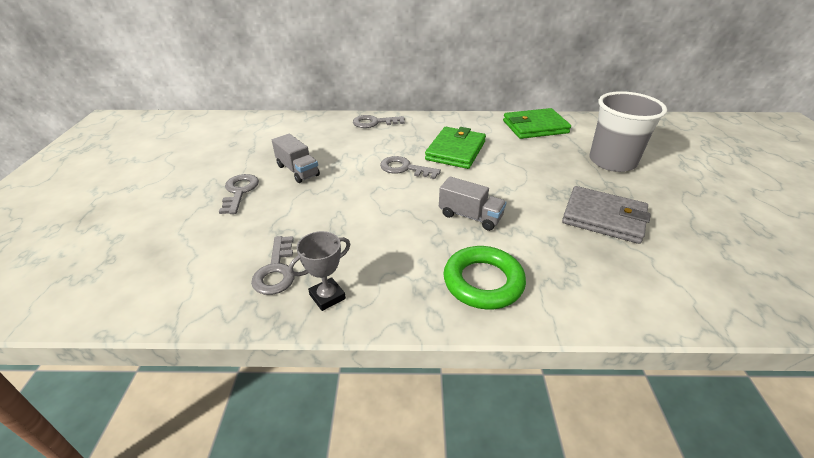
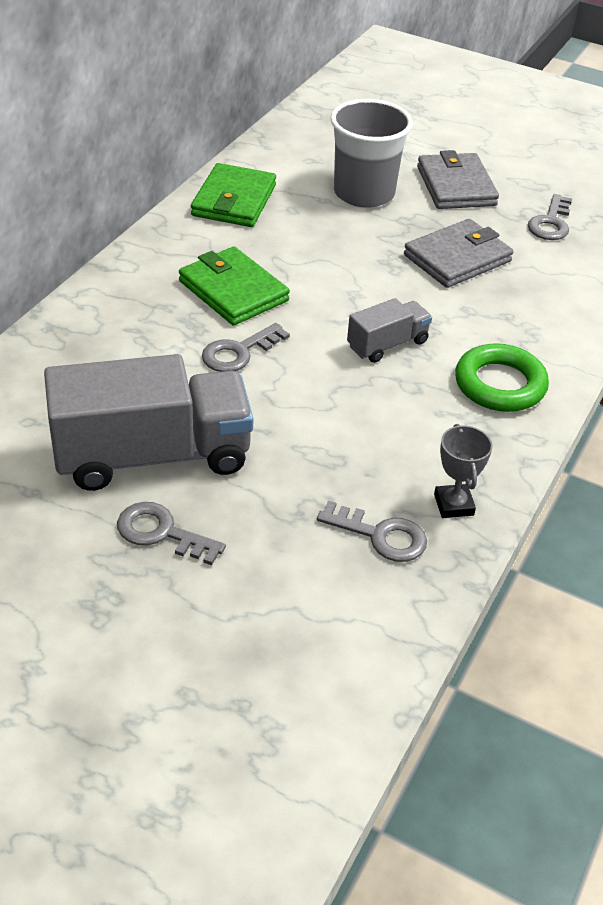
camera: 65 degrees left, 5 degrees up
grey truck [272,134,320,183] -> grey truck [44,354,254,491], size x2.06
grey key [353,115,405,128] -> grey key moved to [528,194,572,240]
none -> grey wallet [417,150,499,209]

